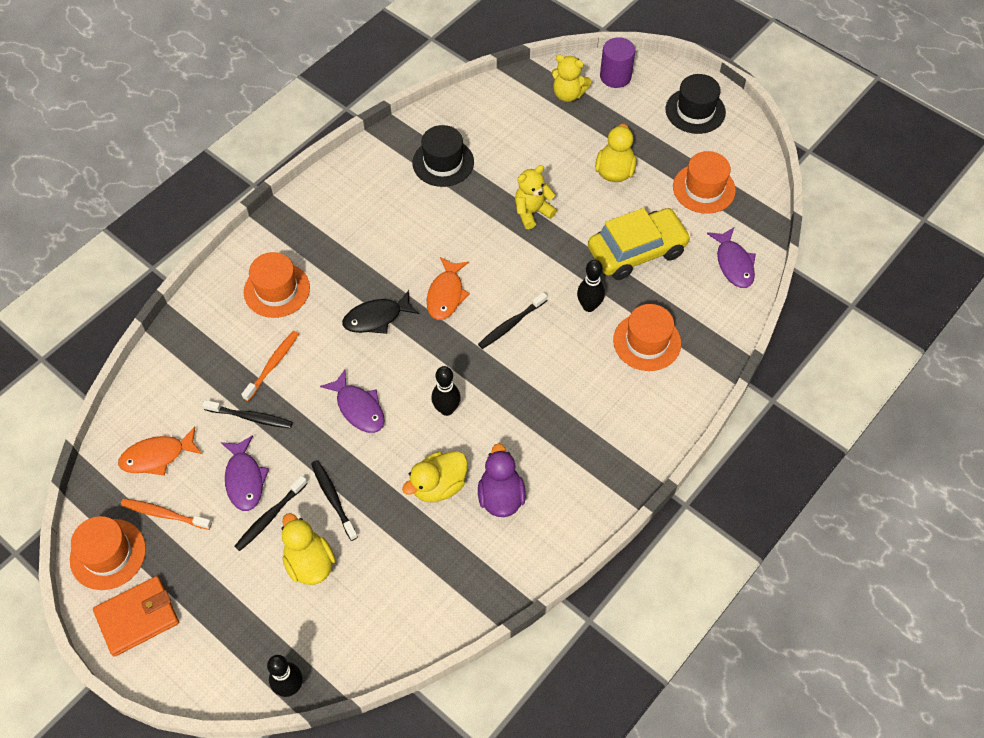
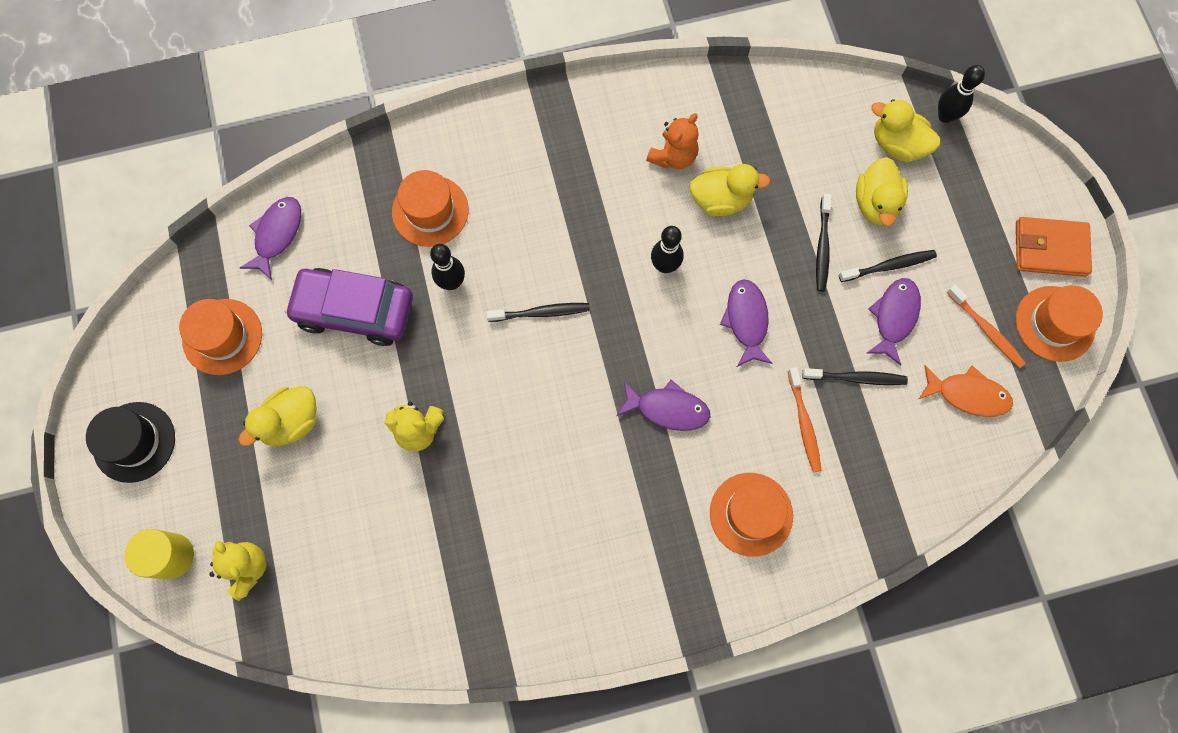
camera: 145 degrees left, 15 degrees up
black toothbrush [203,400,293,429] -> black toothbrush turned 135 degrees clockwise [802,368,908,385]
orange toothbrush [241,331,299,401] -> orange toothbrush turned 75 degrees counterclockwise [787,367,822,472]
black fish [342,290,419,334] -> purple fish [617,380,710,431]
black hat [412,125,474,187] -> none
orange fish [427,257,470,320] -> none
purple duck [478,443,526,517] -> orange teddy bear [646,113,699,169]
yellow car [588,208,691,280] -> purple car [284,268,413,346]
purple cylinder [600,37,635,88] -> yellow cylinder [124,529,194,580]
none -> yellow duck [871,99,941,162]

